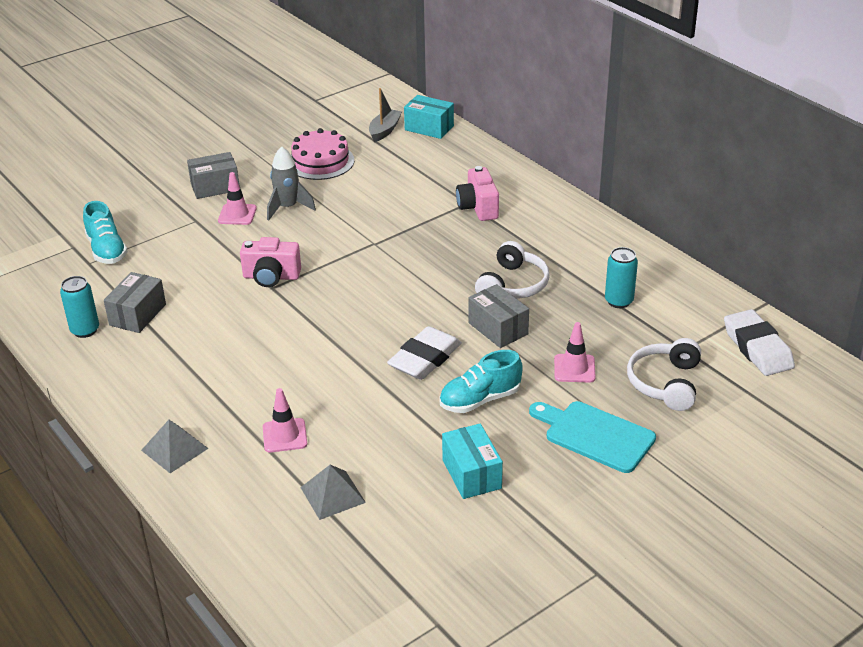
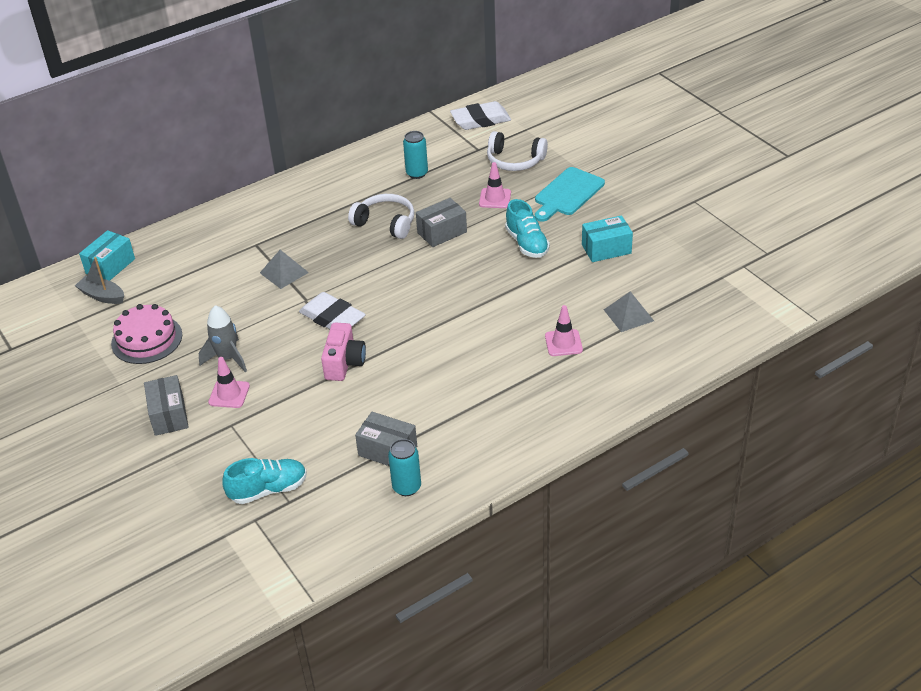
camera: 85 degrees left, 5 degrees up
grey pyramid [141,420,209,473] -> grey pyramid moved to [260,250,309,289]
white eraser [387,326,462,380] -> white eraser moved to [299,292,366,329]
pink camera [456,166,499,221] -> none

